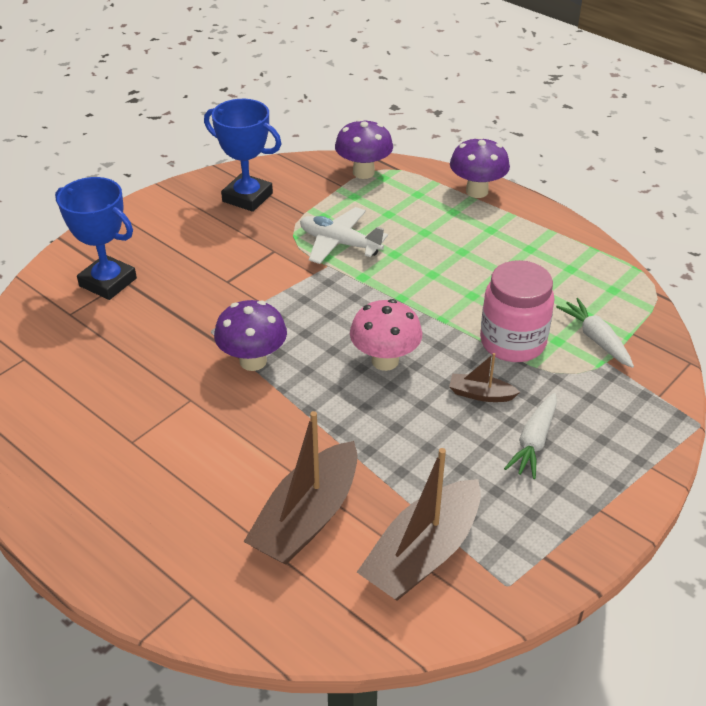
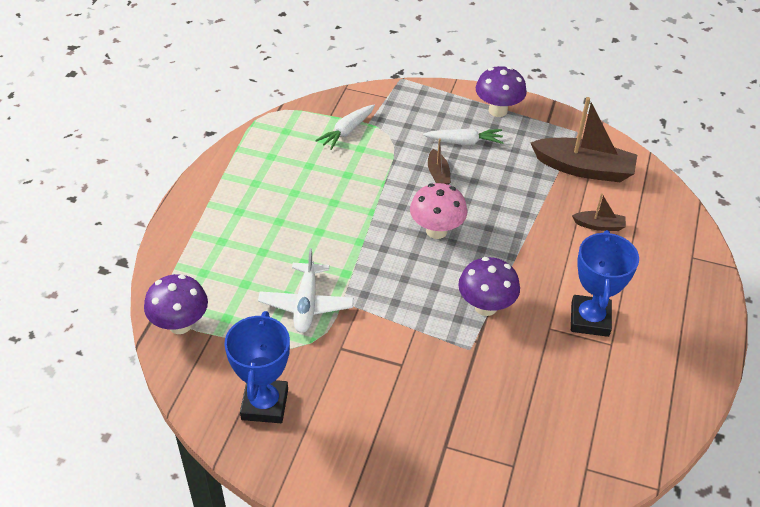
camera: 115 degrees left, 5 degrees up
blue trophy [55,177,137,300] -> blue trophy moved to [571,230,639,337]
brown boat [244,411,358,565] -> brown boat [572,193,626,231], size x0.48
purple mushroom [450,137,510,198] -> purple mushroom moved to [476,66,527,117]
pink jar [480,260,554,362] -> none

